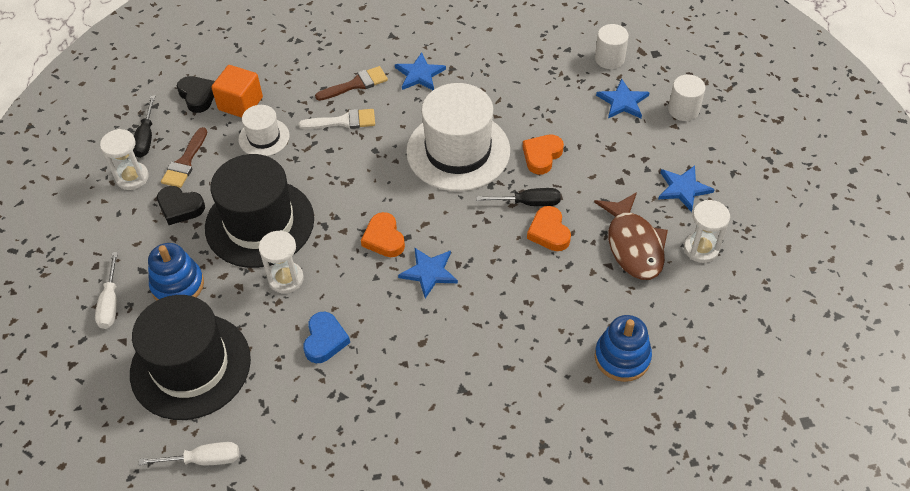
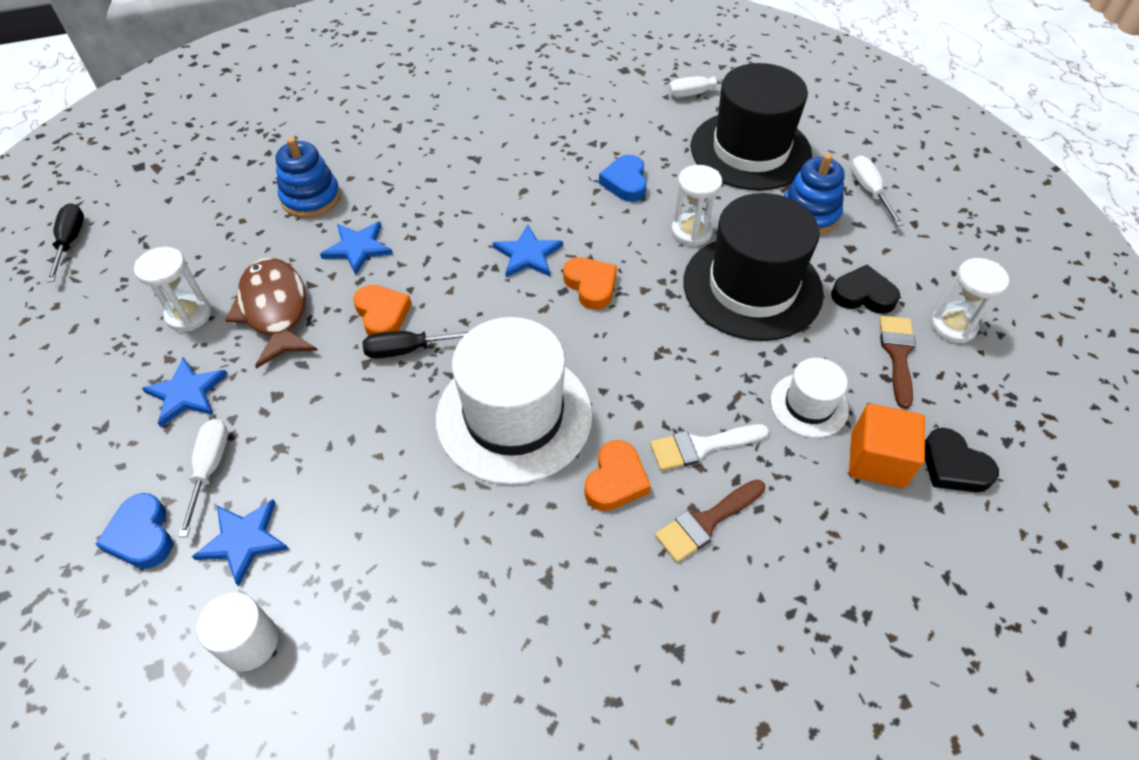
camera: 170 degrees right, 0 degrees up
black screwdriver [133,96,155,158] -> black screwdriver moved to [46,203,84,282]
blue star [395,52,446,90] -> blue star moved to [320,221,393,275]
orange heart [523,135,564,175] -> orange heart moved to [584,440,651,511]
white cylinder [668,74,705,121] -> blue heart [95,493,173,569]
none -> white screwdriver [178,419,228,537]

